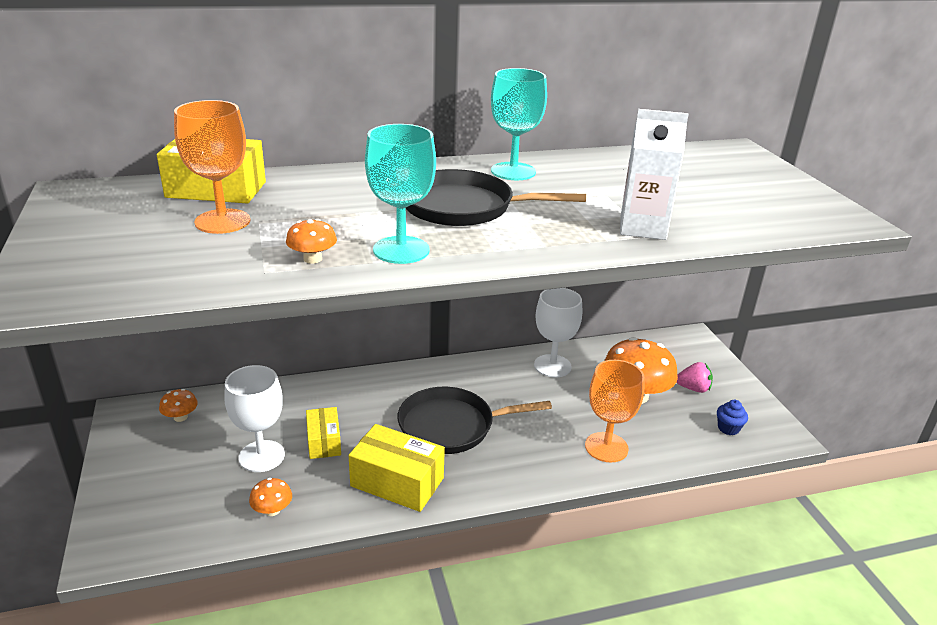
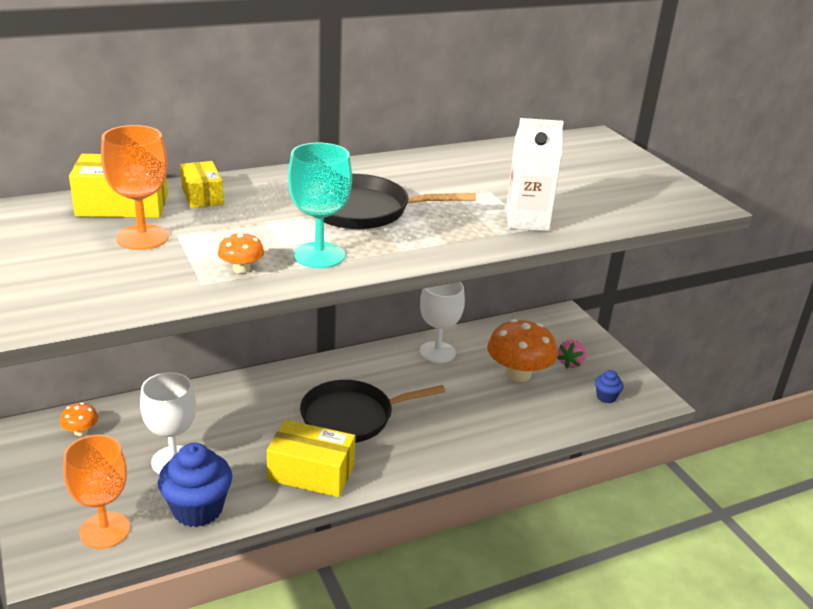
camera: 10 degrees left, 0 degrees up
orange mushroom [249,478,292,516] -> blue cupcake [158,443,232,527]
yellow box [306,407,341,459] -> yellow box moved to [180,161,224,208]
turquoise goblet [491,68,547,180] -> none
orange goblet [585,360,645,463] -> orange goblet moved to [63,435,130,549]
pink strawberry [676,362,713,393] -> pink strawberry turned 120 degrees clockwise [557,340,586,368]

